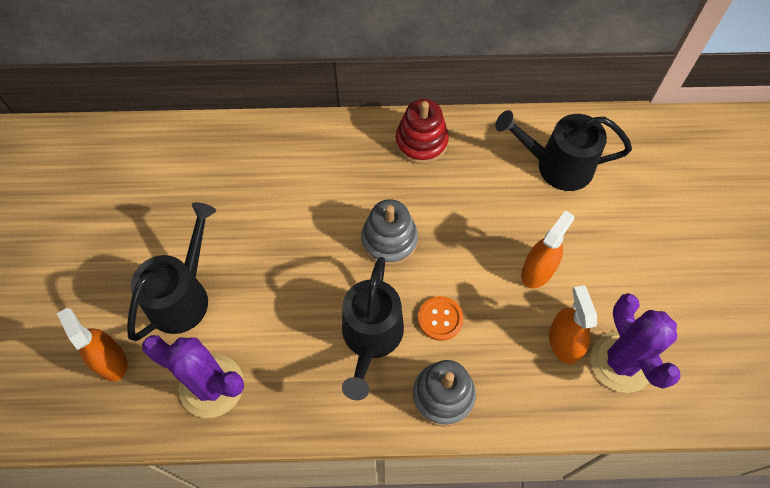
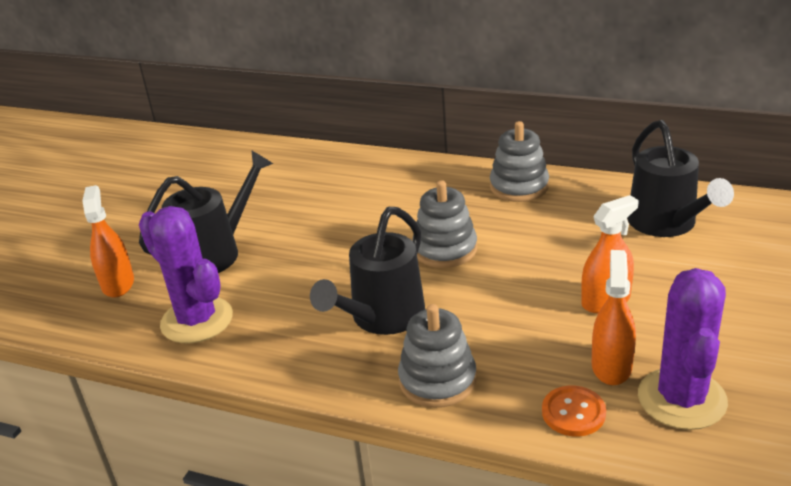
camera: 25 degrees right, 30 degrees down
red stacking toy [395,99,449,164] -> grey stacking toy [490,121,549,202]
orange button [418,296,463,341] -> orange button moved to [542,386,606,437]
black watering can [495,110,632,191] -> black watering can turned 135 degrees counterclockwise [627,120,734,237]

